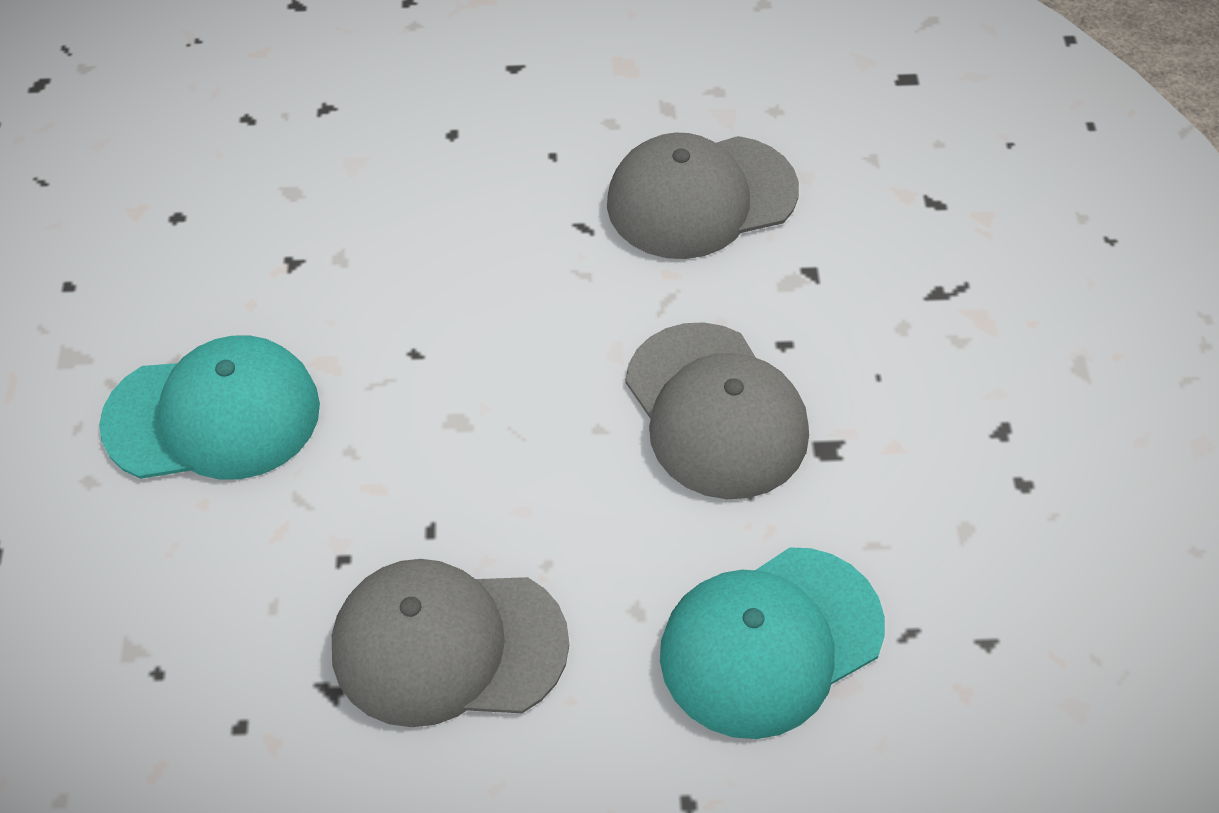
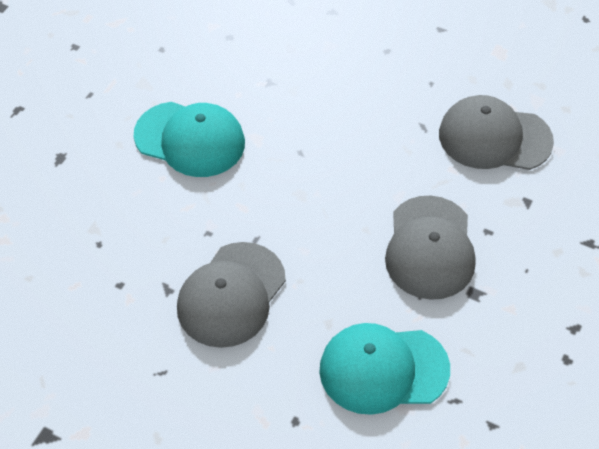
camera: 30 degrees right, 0 degrees up
grey cap [332,559,569,727] -> grey cap turned 90 degrees counterclockwise [177,242,286,348]

